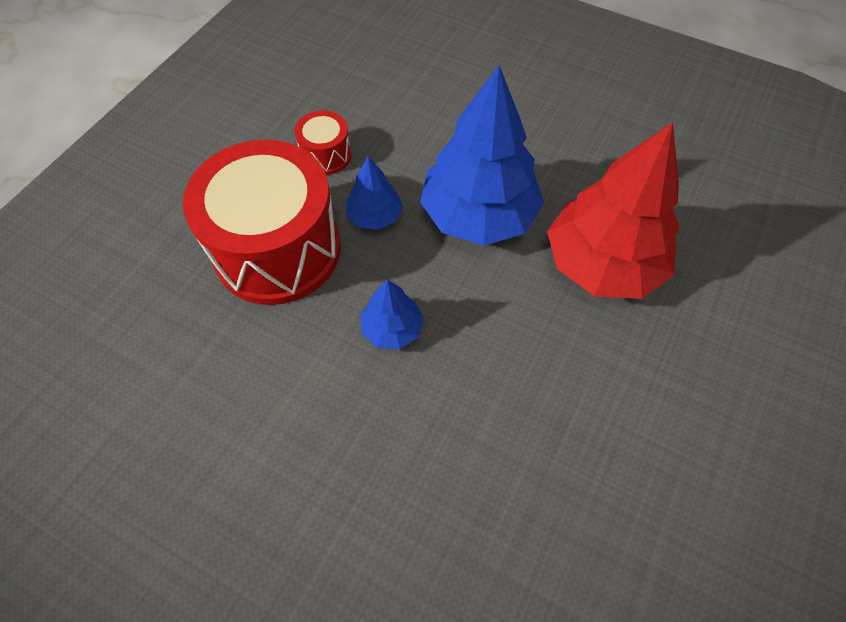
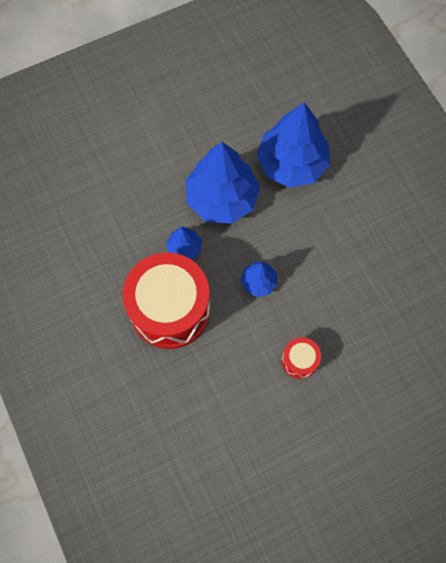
camera: 55 degrees left, 10 degrees up
red drum [294,110,352,175] -> red drum moved to [282,337,321,379]
red tree [547,122,680,299] -> blue tree [257,102,330,188]

